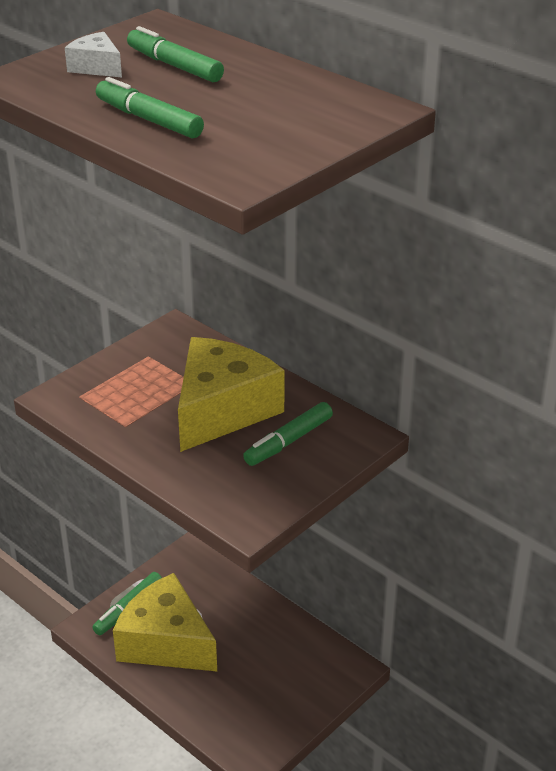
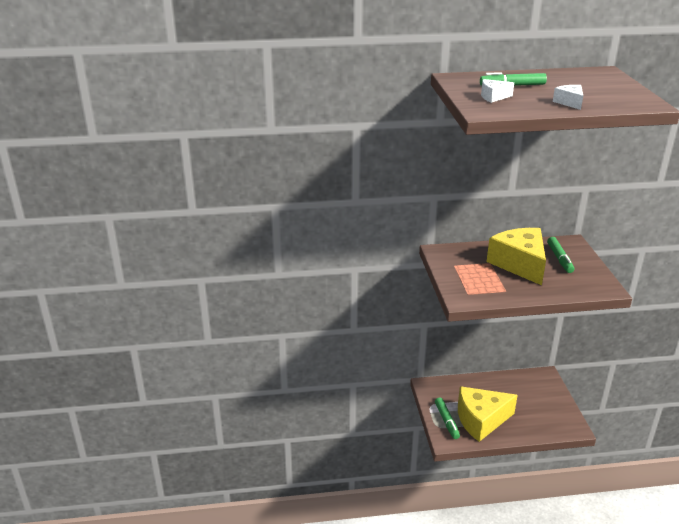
camera: 50 degrees left, 5 degrees down
green marker [96,77,204,138] -> white cheese [553,85,583,110]

